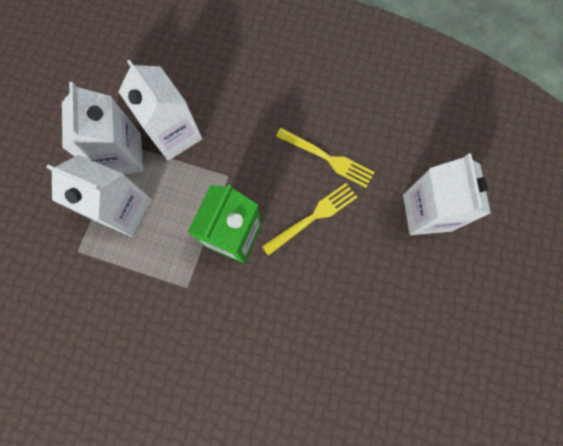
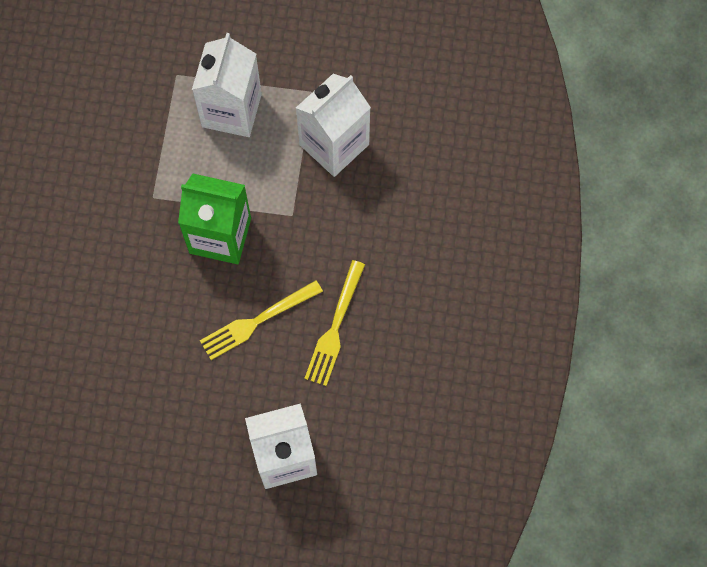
camera: 80 degrees right, 5 degrees down
white carton [62,82,143,174] -> none
yellow fork [262,183,357,256] -> yellow fork turned 105 degrees clockwise [200,280,323,360]

